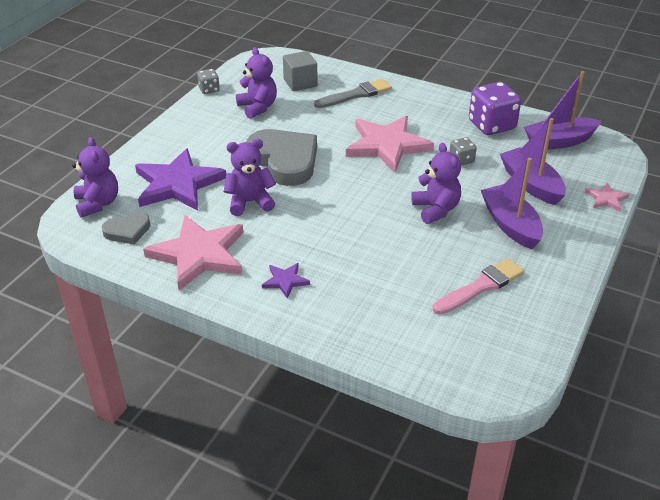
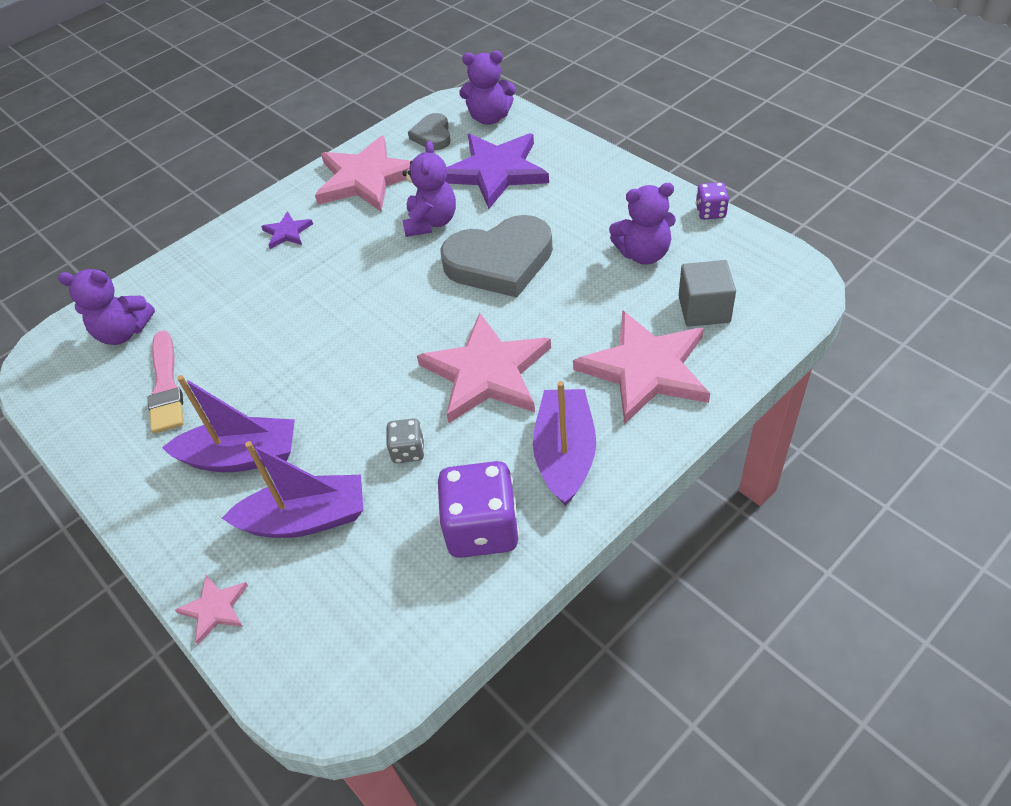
camera: 115 degrees right, 10 degrees up
grey dice [197,69,220,94] -> purple dice [696,182,729,220]
grey brush [314,79,392,108] -> pink star [573,310,710,425]
purple teddy bear [411,143,461,224] -> purple teddy bear moved to [58,269,155,345]
purple boat [524,71,601,149] -> purple boat moved to [533,381,596,506]

